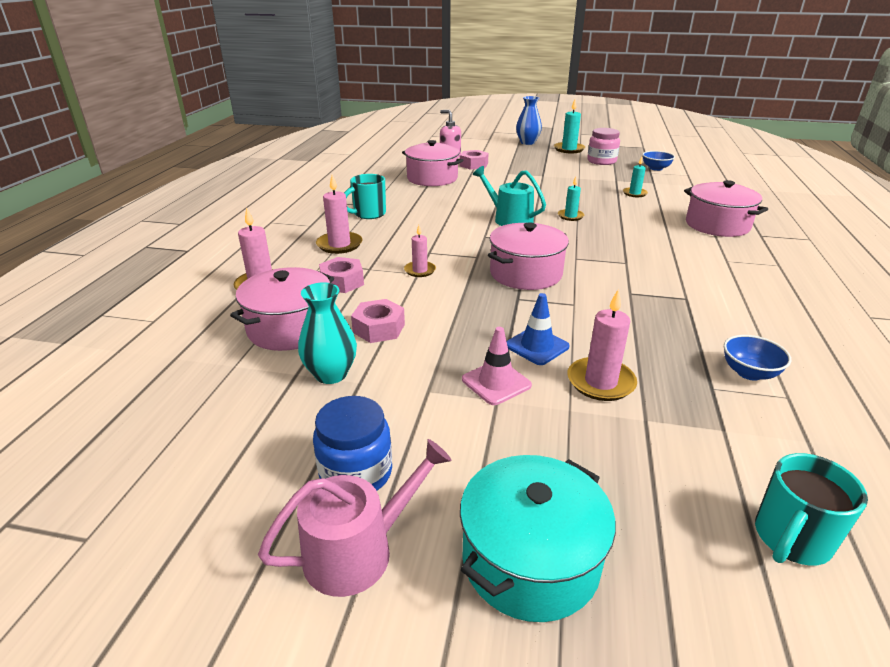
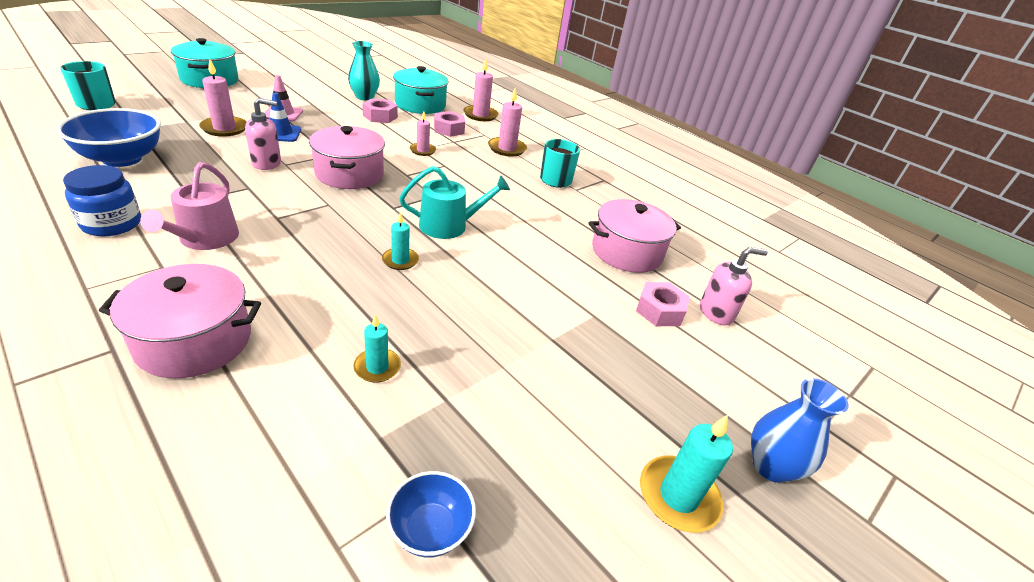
camera: 120 degrees right, 5 degrees up
pink pot [230,267,334,351] -> turquoise pot [393,66,449,114]
pink watering can [258,439,452,597] -> pink watering can moved to [140,162,239,250]
blue jar [313,396,392,491] -> blue jar moved to [63,165,141,236]
pink jar [587,128,620,165] -> none
blue bowl [724,335,791,381] -> blue bowl [56,108,161,167], size x1.82
none -> pink soap dispenser [245,98,281,170]

